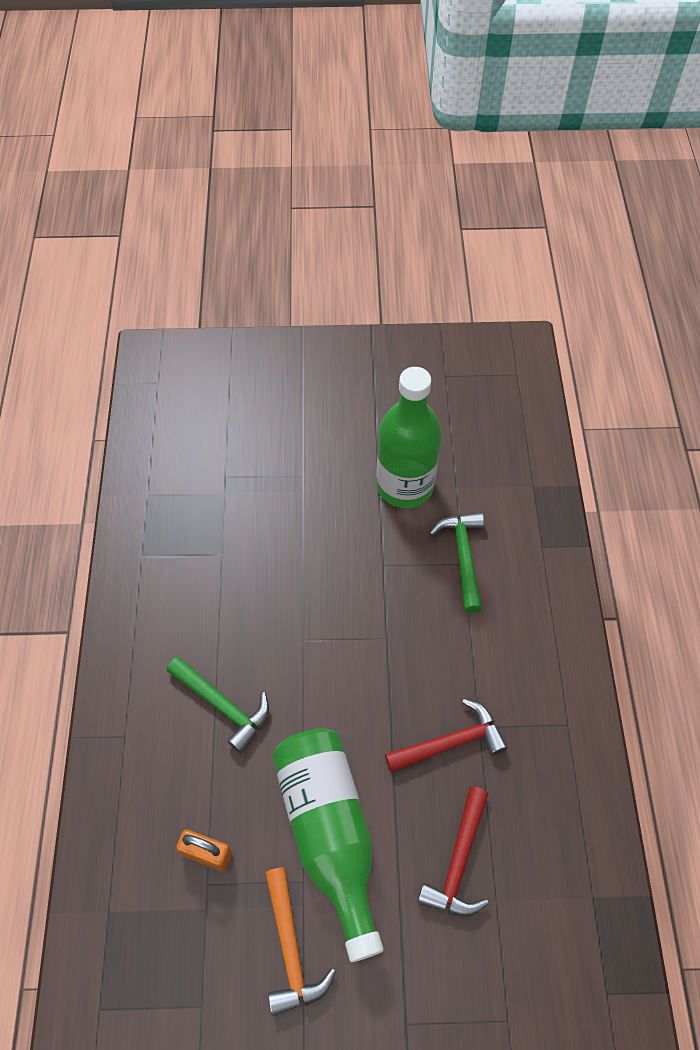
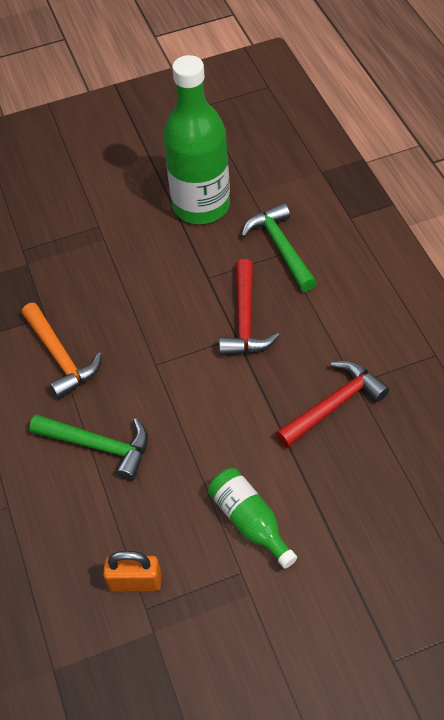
camera: 15 degrees left, 5 degrees down
orange hammer [265,867,336,1016] -> orange hammer moved to [22,303,102,399]
green bottle [272,728,383,962] -> green bottle [208,468,297,569], size x0.51
red hammer [417,787,489,917] -> red hammer moved to [219,259,280,355]

